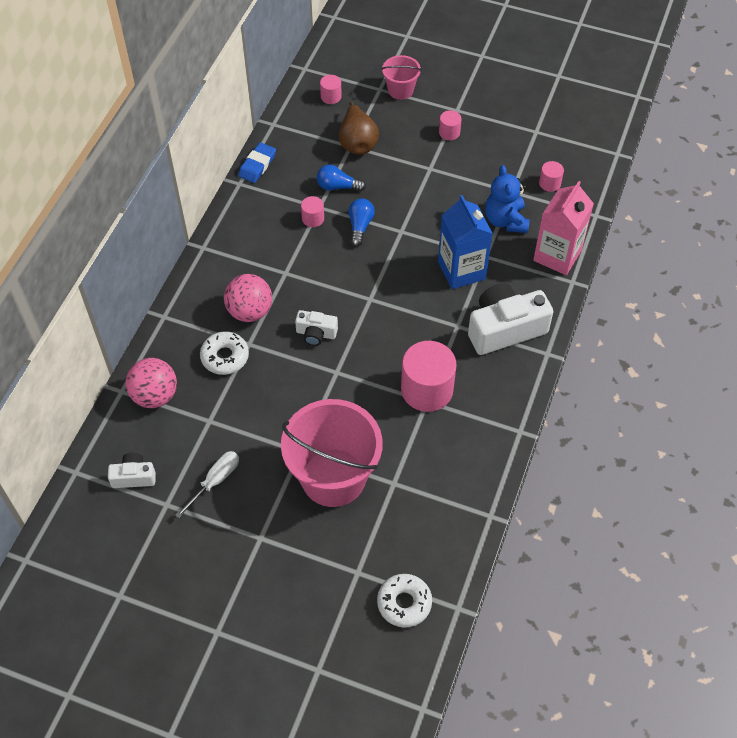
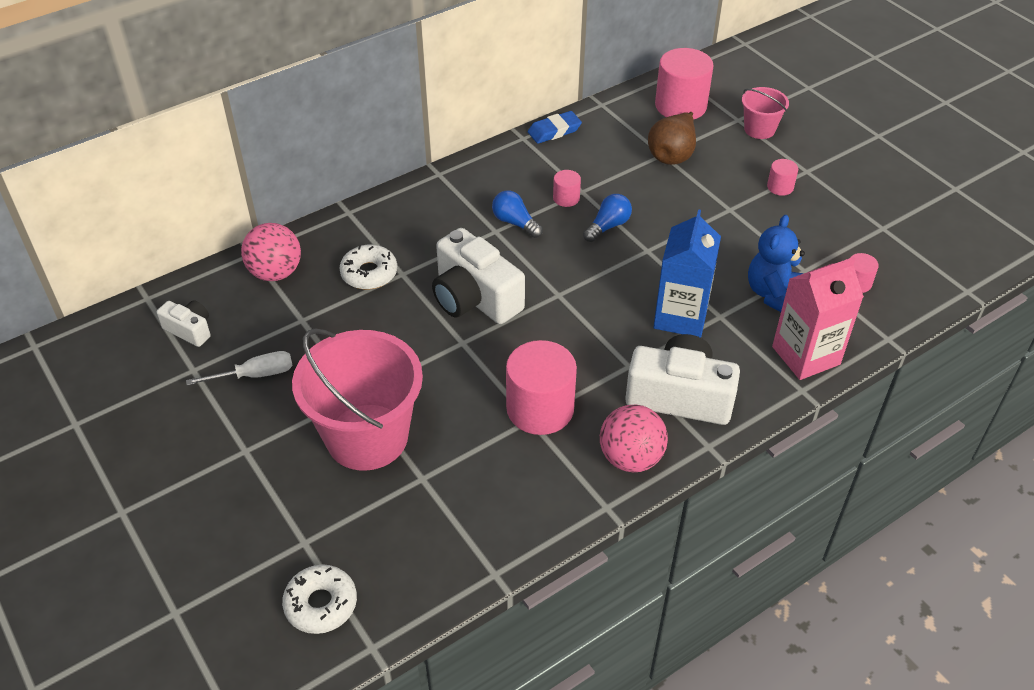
camera: 35 degrees right, 10 degrees down
pink ball [224,274,272,322] -> pink ball moved to [600,405,668,472]
white camera [295,310,338,346] -> white camera [432,228,525,324], size x1.94
blue light bulb [317,165,366,192] -> blue light bulb moved to [492,190,543,238]
pink cylinder [320,75,342,104] -> pink cylinder [655,48,714,120], size x2.12

